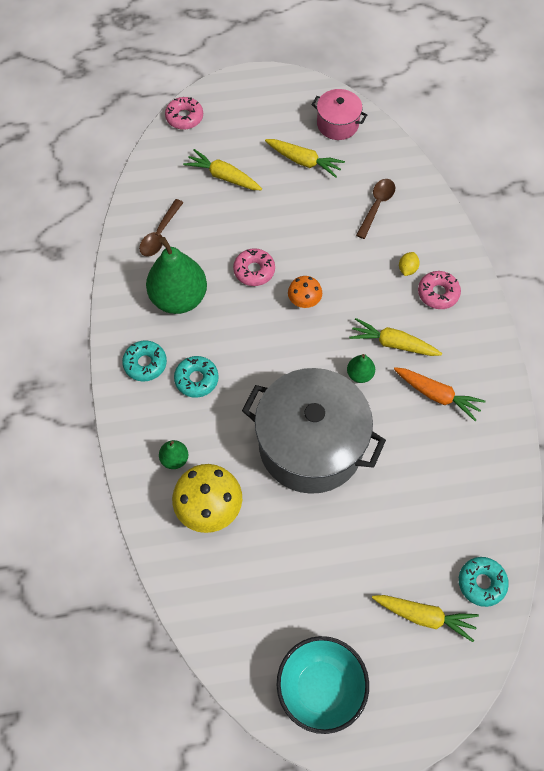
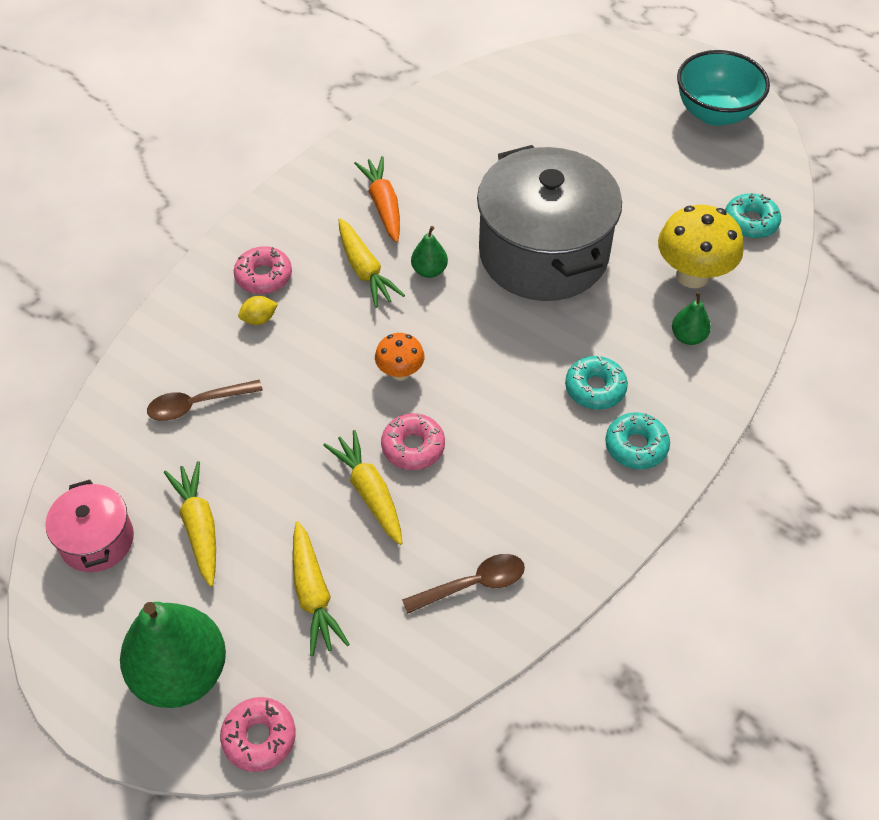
camera: 135 degrees left, 10 degrees down
green pear [146,237,207,314] -> green pear moved to [120,602,226,708]
yellow carrot [372,595,479,642] -> yellow carrot moved to [323,430,403,545]
turquoise donut [459,557,509,607] -> turquoise donut moved to [725,193,781,238]

